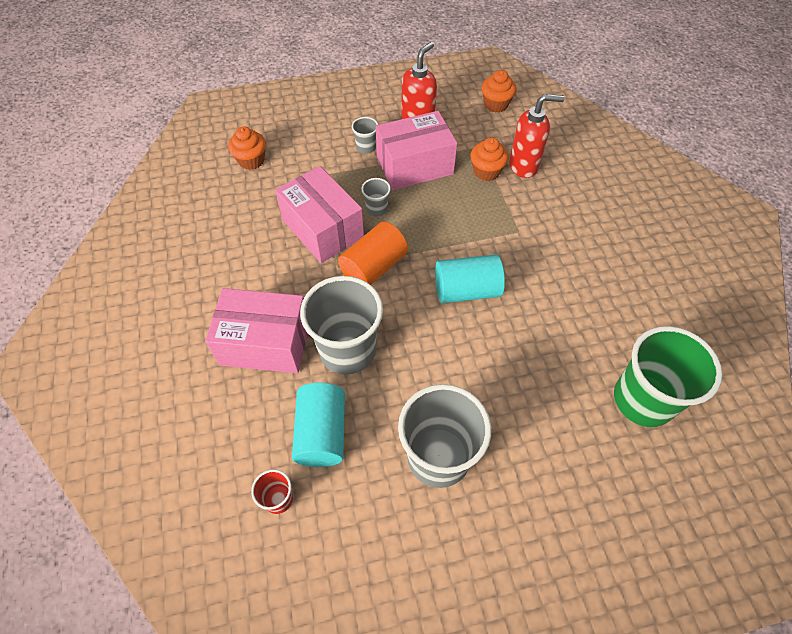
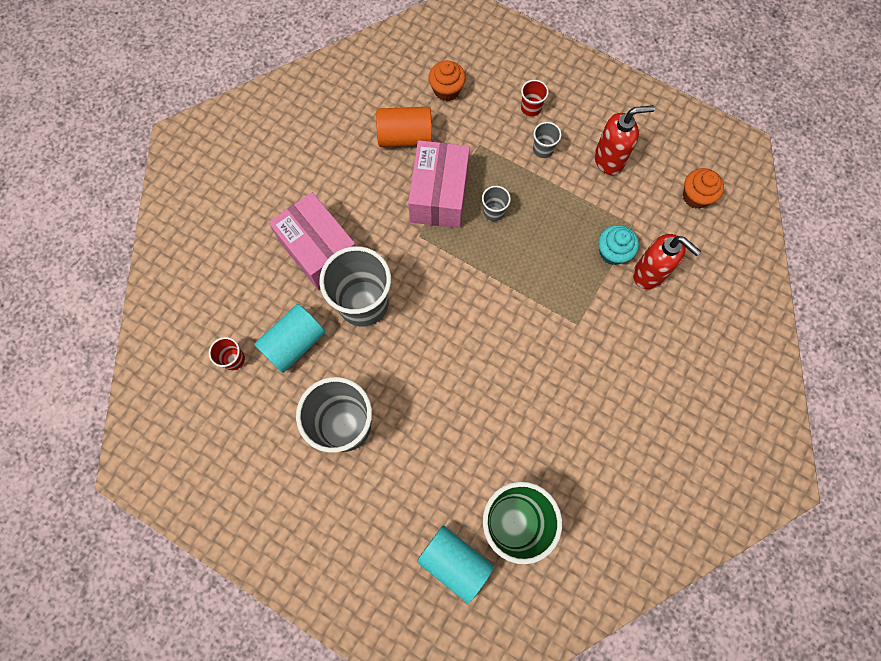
camera: 45 degrees right, 15 degrees up
orange cylinder [338,222,408,285] -> orange cylinder moved to [376,107,432,147]
pink box [376,111,457,190] -> none
turquoise cylinder [435,255,505,303] -> turquoise cylinder moved to [417,526,494,603]
orange cupcake [471,137,509,181] -> turquoise cupcake [598,225,639,265]
none -> red cup [521,80,549,117]

